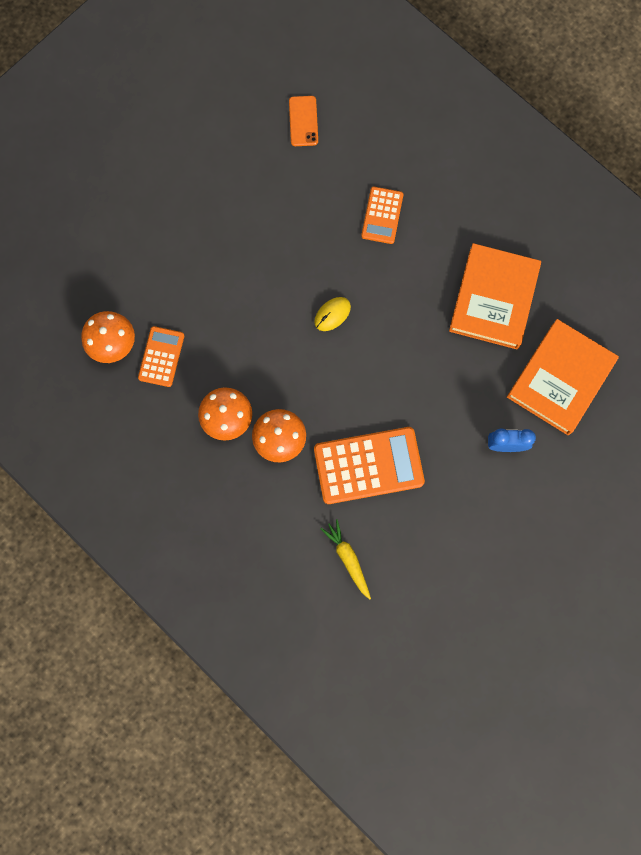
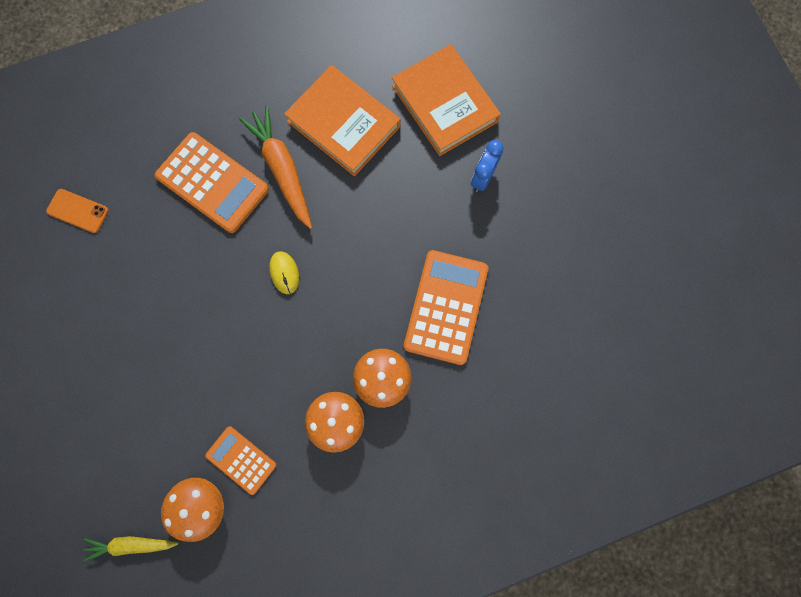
camera: 65 degrees left, 0 degrees up
yellow carrot [320,519,371,600] -> yellow carrot moved to [83,536,179,561]
orange calculator [361,187,404,244] -> orange calculator [155,132,269,233], size x1.75
none -> orange carrot [239,105,312,229]

